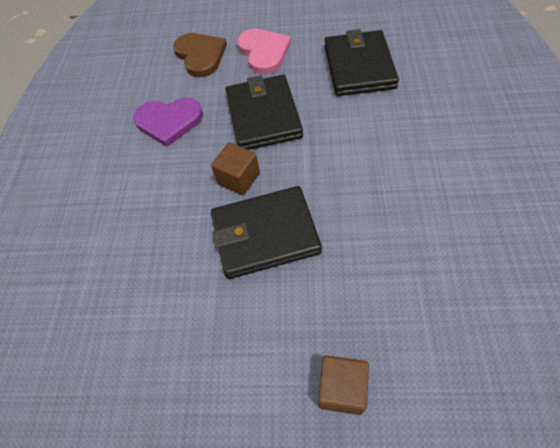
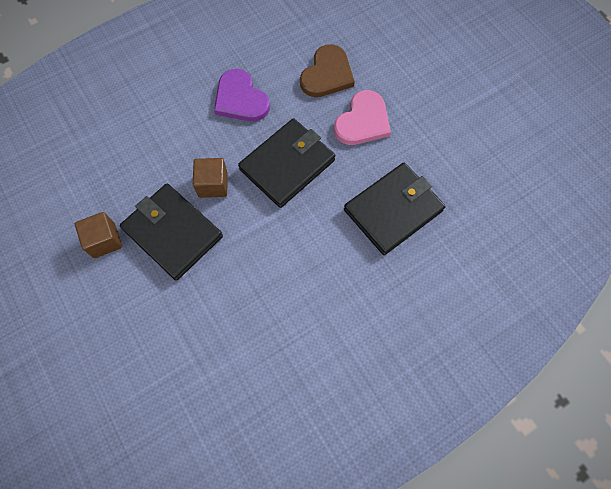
camera: 50 degrees right, 10 degrees up
brown cube [318,356,369,415] -> brown cube moved to [75,212,122,258]

